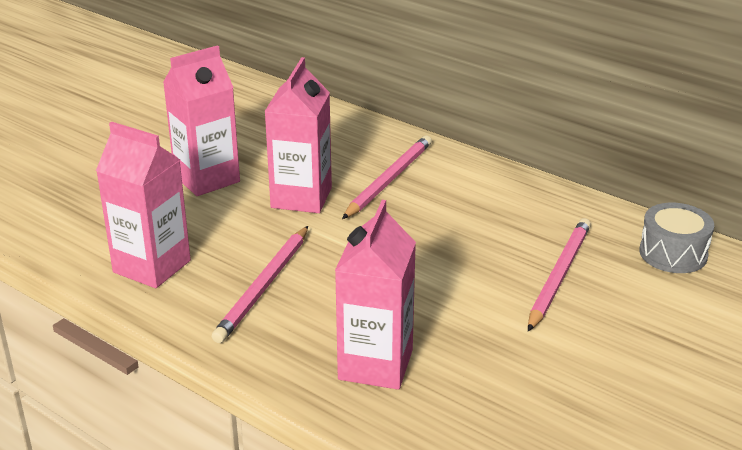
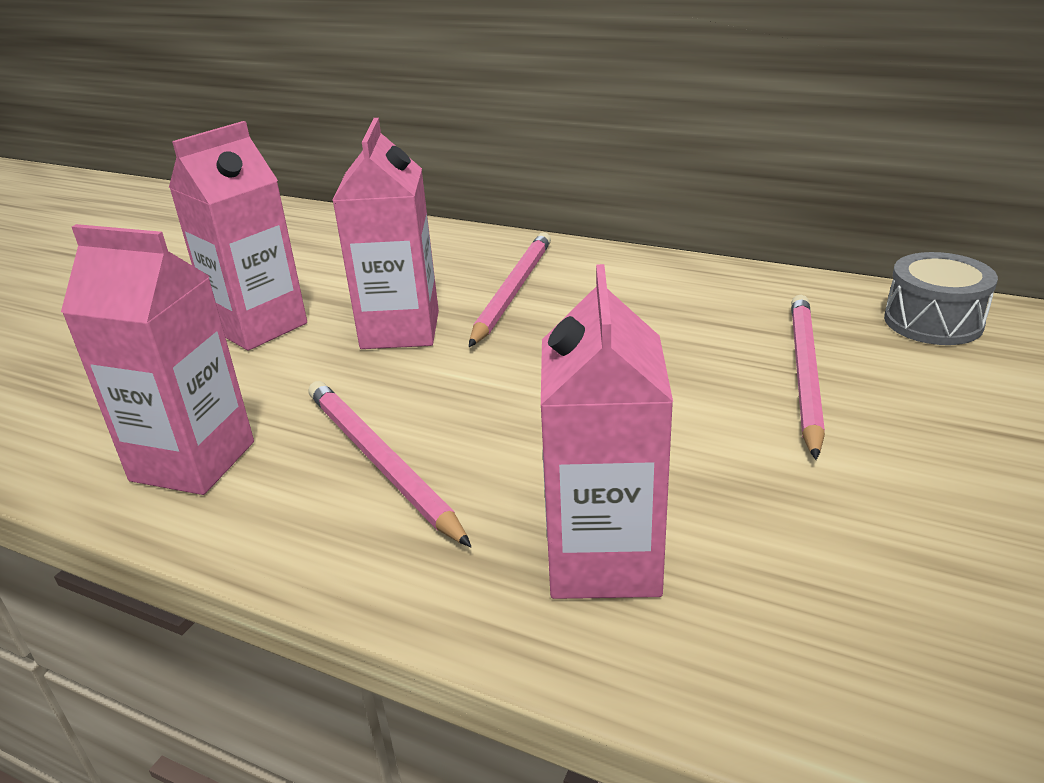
camera: 10 degrees left, 0 degrees up
pink pencil [212,226,308,343] -> pink pencil turned 135 degrees clockwise [309,381,471,547]

